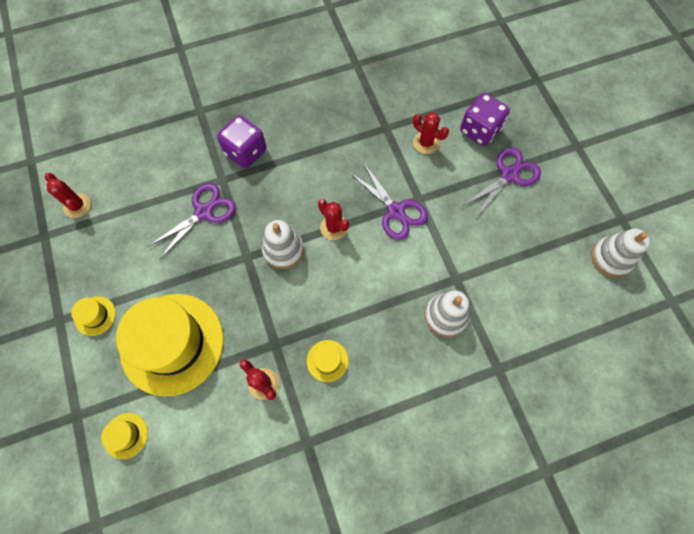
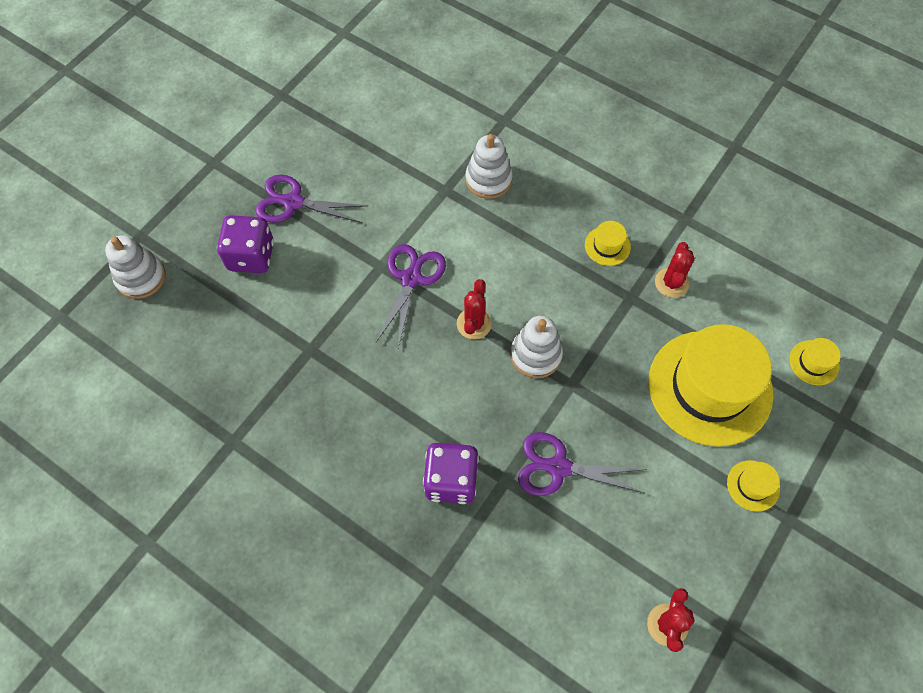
camera: 125 degrees left, 5 degrees down
red cactus [413,112,449,154] -> none
white stacking toy [591,229,650,277] -> white stacking toy moved to [105,235,166,299]

